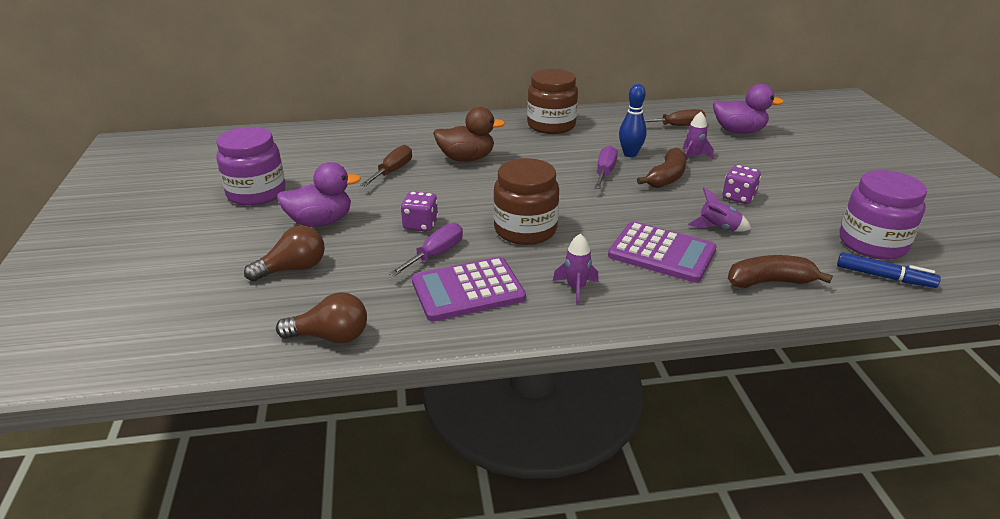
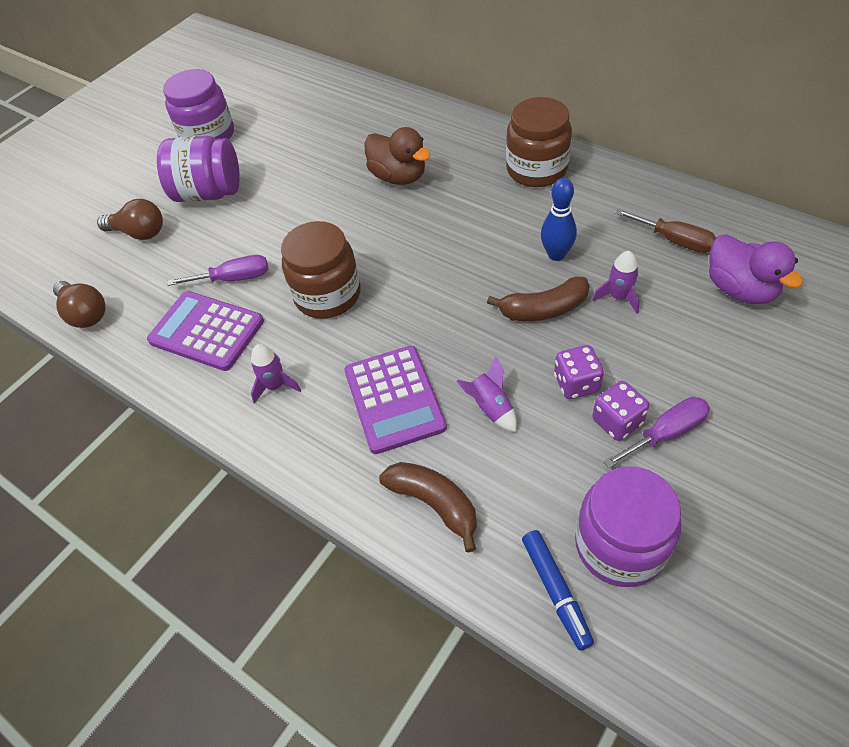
camera: 50 degrees right, 20 degrees up
purple duck [276,162,361,227] -> purple jar [157,136,240,202]
brown screwdriver [361,145,412,187] -> none
purple dice [401,191,438,232] -> purple dice moved to [592,381,649,441]
purple screwdriver [594,145,618,189] -> purple screwdriver moved to [603,397,710,468]

